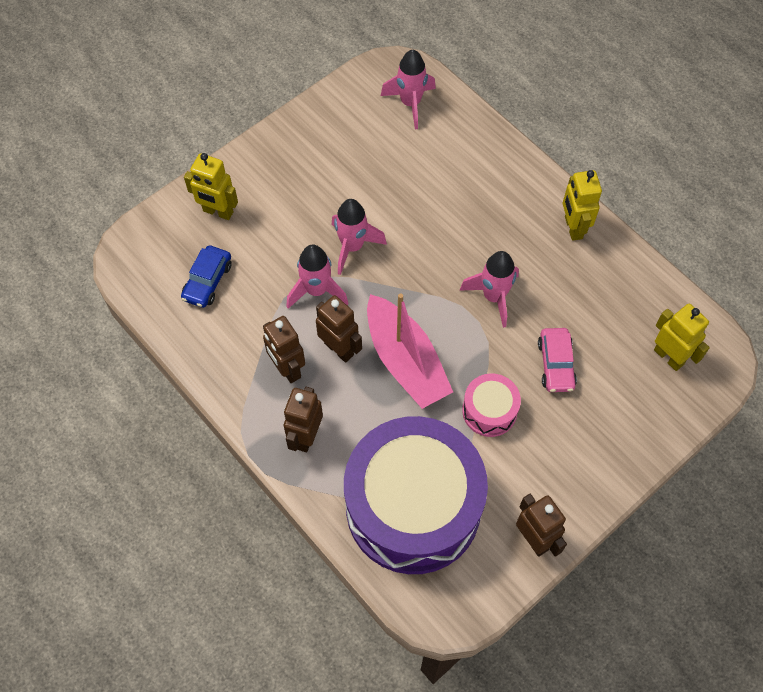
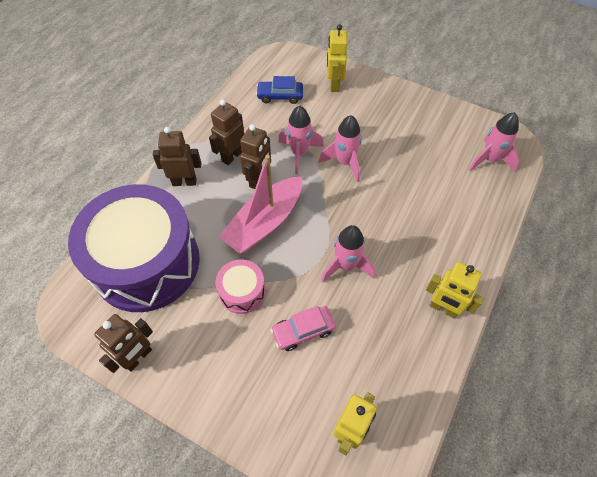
camera: 70 degrees right, 5 degrees down
yellow robot [563,170,602,241] -> yellow robot turned 120 degrees counterclockwise [426,262,484,319]

